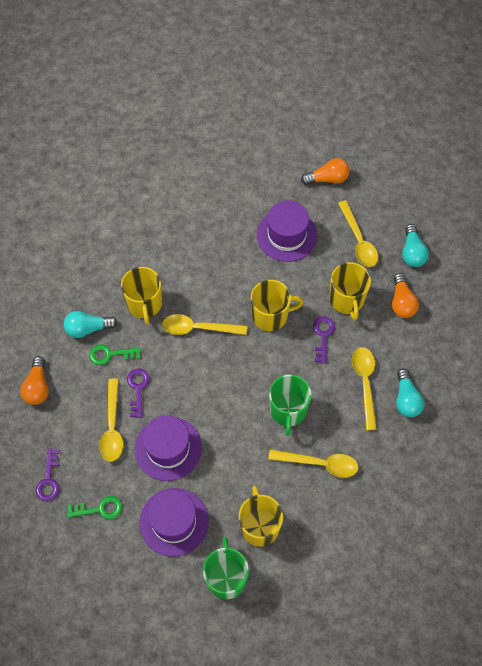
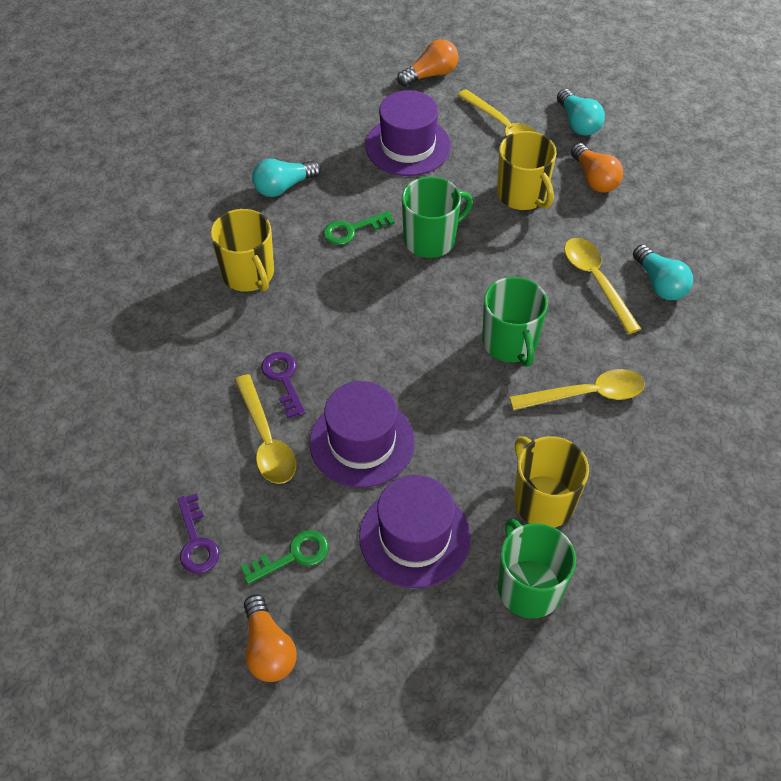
camera: 20 degrees left, 10 degrees down
orange light bulb [20,356,49,405] -> orange light bulb moved to [244,595,297,682]
turquoise light bulb [64,311,118,338] -> turquoise light bulb moved to [252,159,321,197]
green key [89,344,141,365] -> green key moved to [323,211,395,245]
yellow spoon [162,314,247,335] -> none
yellow mug [251,280,303,331] -> green mug [402,177,473,258]
purple key [313,316,335,363] -> none

